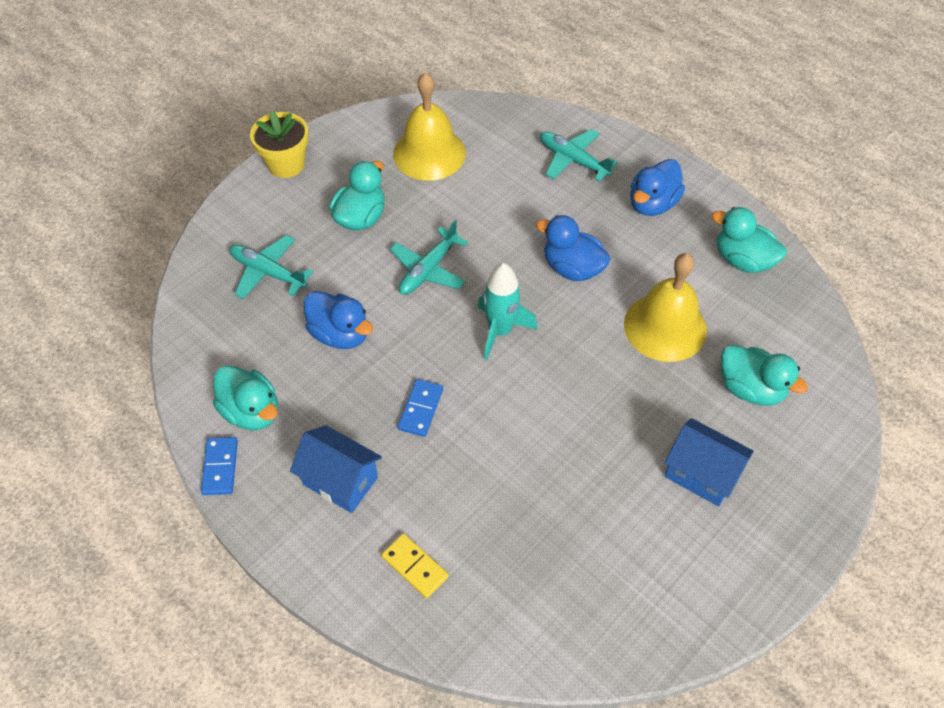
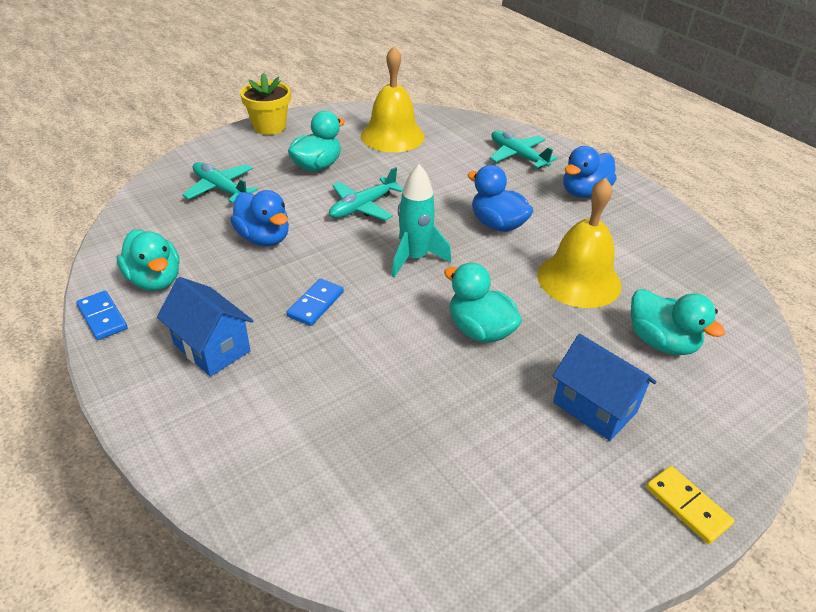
camera: 10 degrees right, 15 degrees down
blue domino [201,437,238,495] -> blue domino turned 45 degrees counterclockwise [77,291,128,340]
yellow domino [381,533,449,598] -> yellow domino moved to [646,466,734,544]
turquoise duck [712,207,787,273] -> turquoise duck moved to [444,263,522,343]

